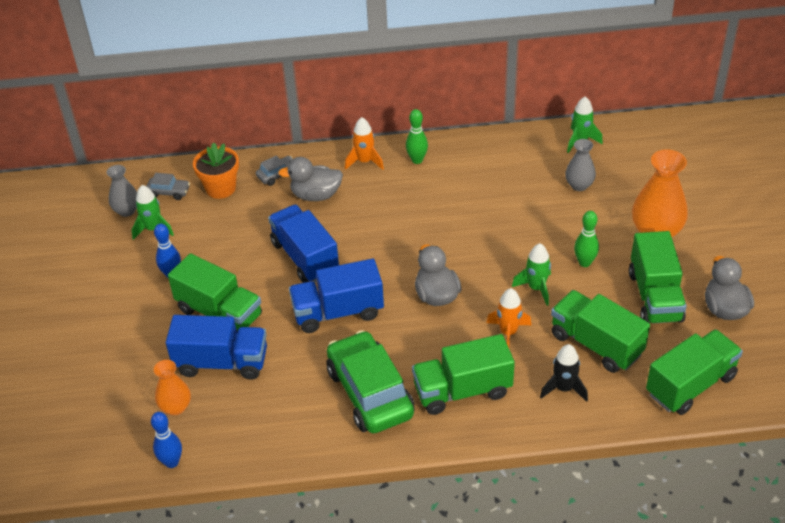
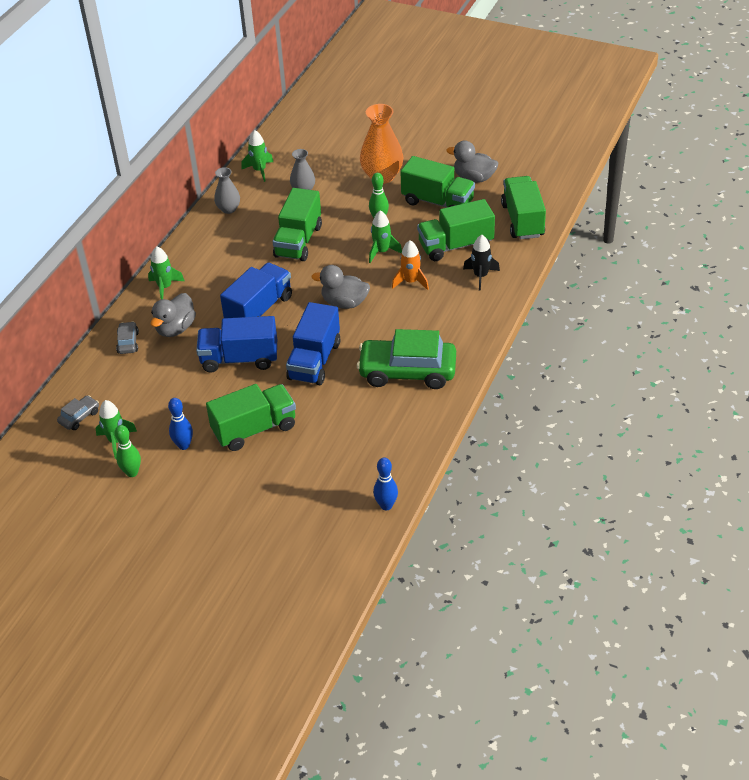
camera: 60 degrees left, 0 degrees up
grey vase [107,165,137,217] -> grey vase moved to [214,167,240,214]
orange vase [154,360,191,415] -> none
blue truck [166,315,267,380] -> blue truck moved to [220,262,292,318]
orange flower pot [193,142,239,199] -> none
orange rocket [345,117,384,170] -> green rocket [148,246,184,300]
green bowling pin [406,109,428,164] -> green bowling pin moved to [114,425,141,477]
green truck [412,334,515,415] -> green truck moved to [273,188,322,261]

